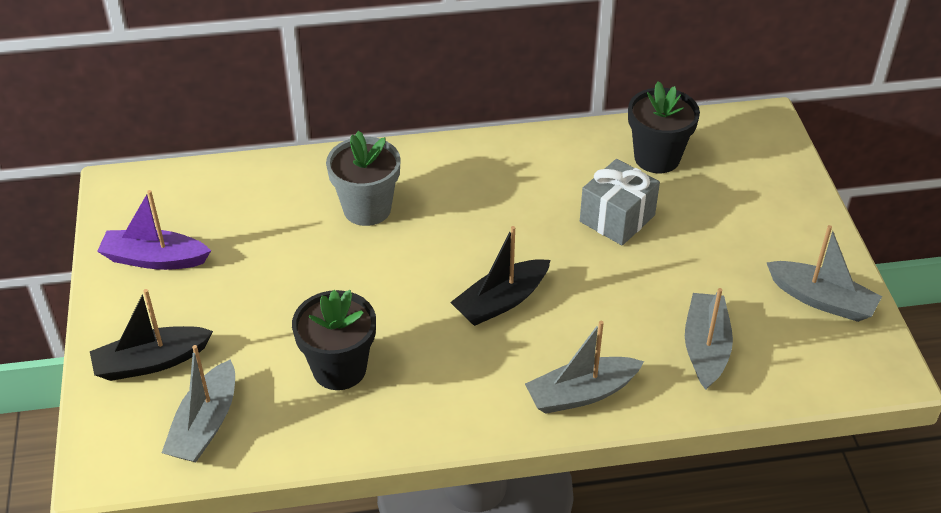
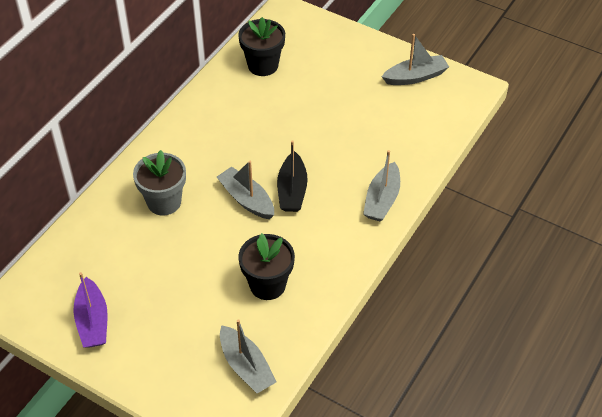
camera: 50 degrees left, 5 degrees up
black boat [90,289,213,381] -> none
purple boat [97,190,211,270] -> purple boat turned 60 degrees counterclockwise [74,272,108,348]
grey gift [580,159,660,245] -> none
grey boat [685,288,733,390] -> grey boat moved to [217,161,274,219]

